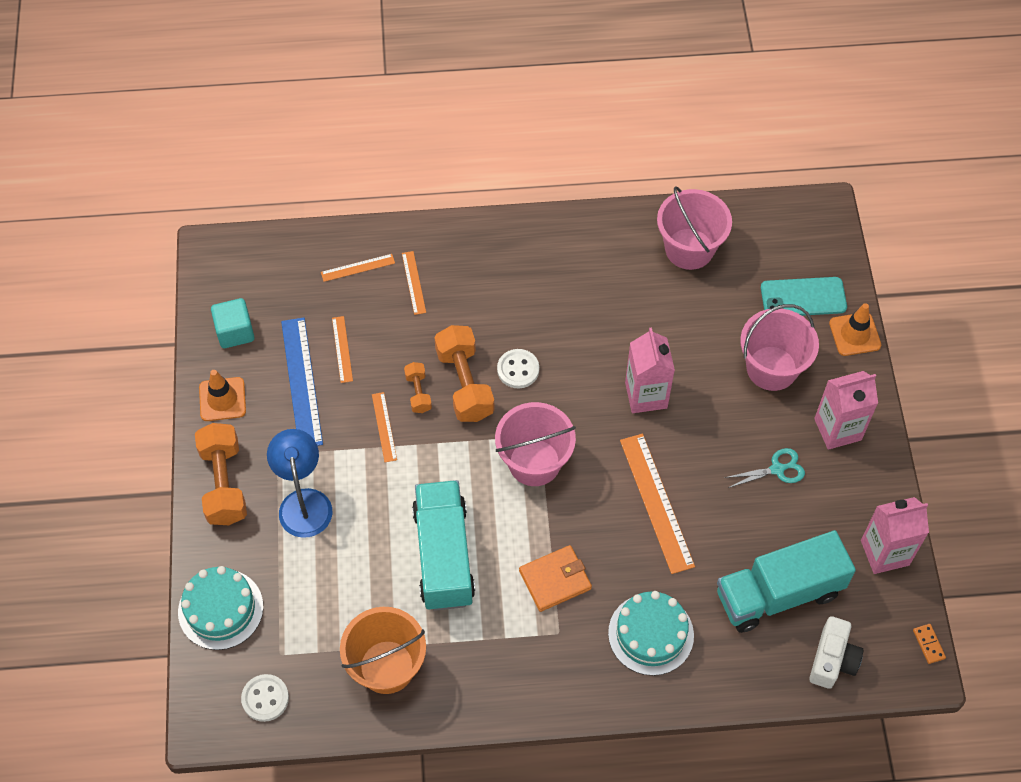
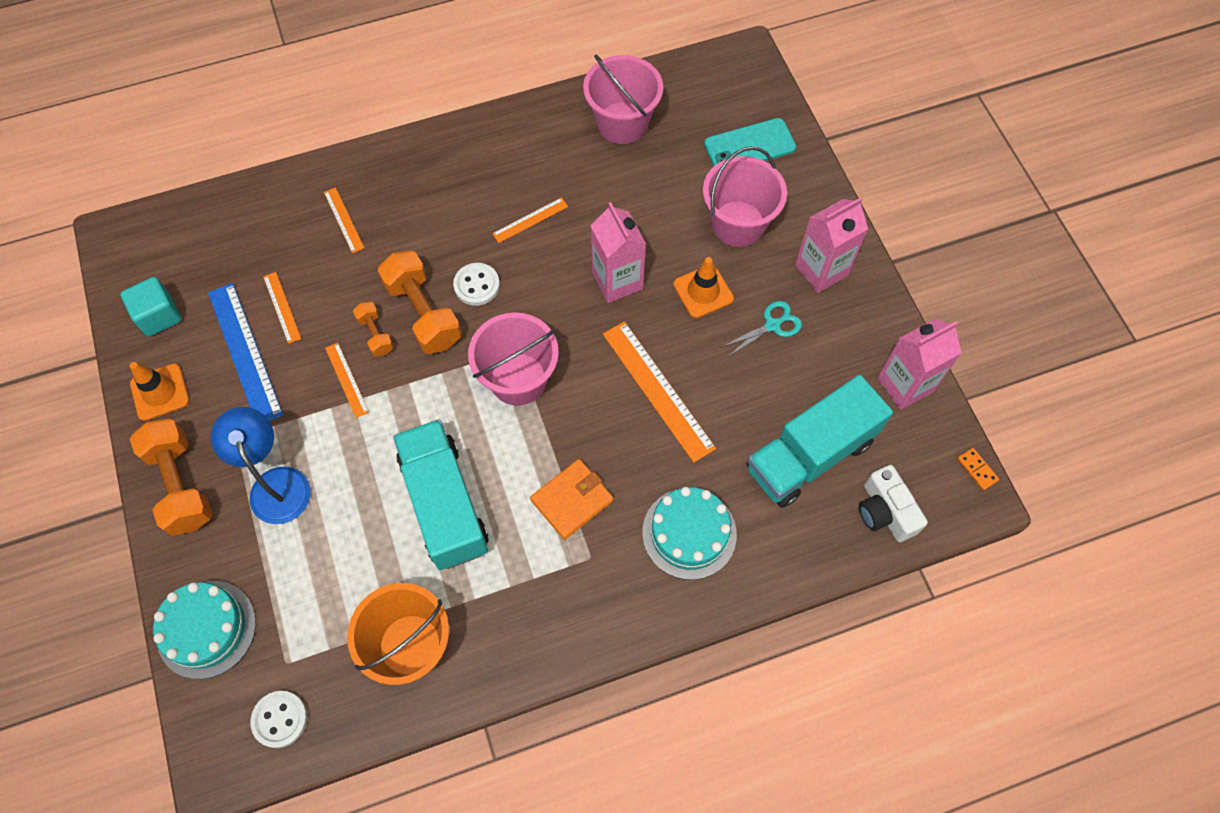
camera: 15 degrees left, 5 degrees up
orange ruler [321,254,395,282] -> orange ruler moved to [492,197,568,243]
white camera [809,616,863,689] -> white camera turned 150 degrees clockwise [859,465,928,542]
orange traffic cone [829,303,881,356] -> orange traffic cone moved to [673,257,734,318]

